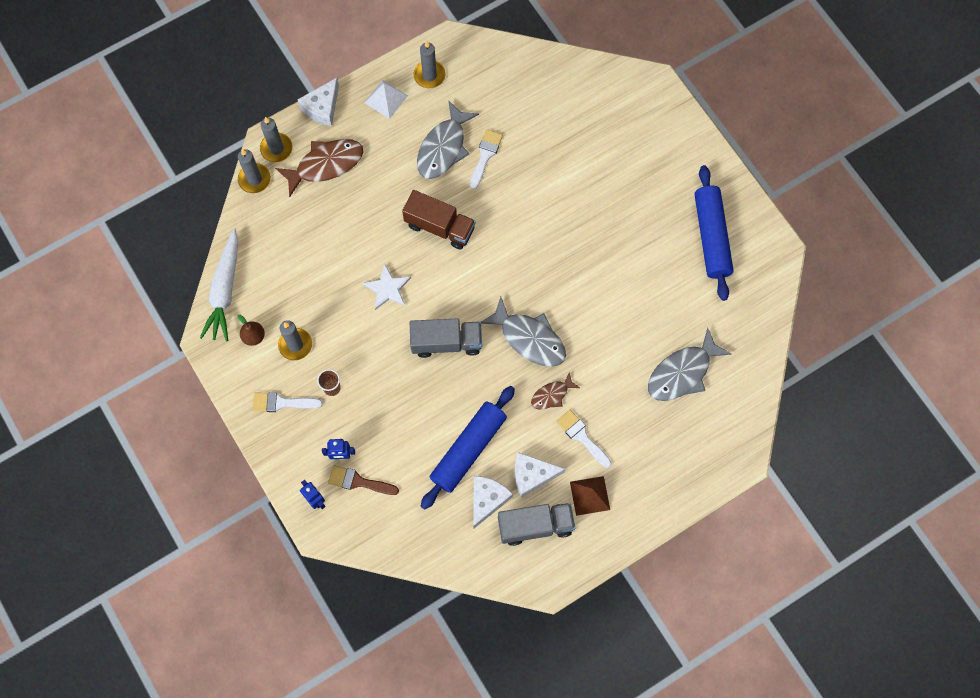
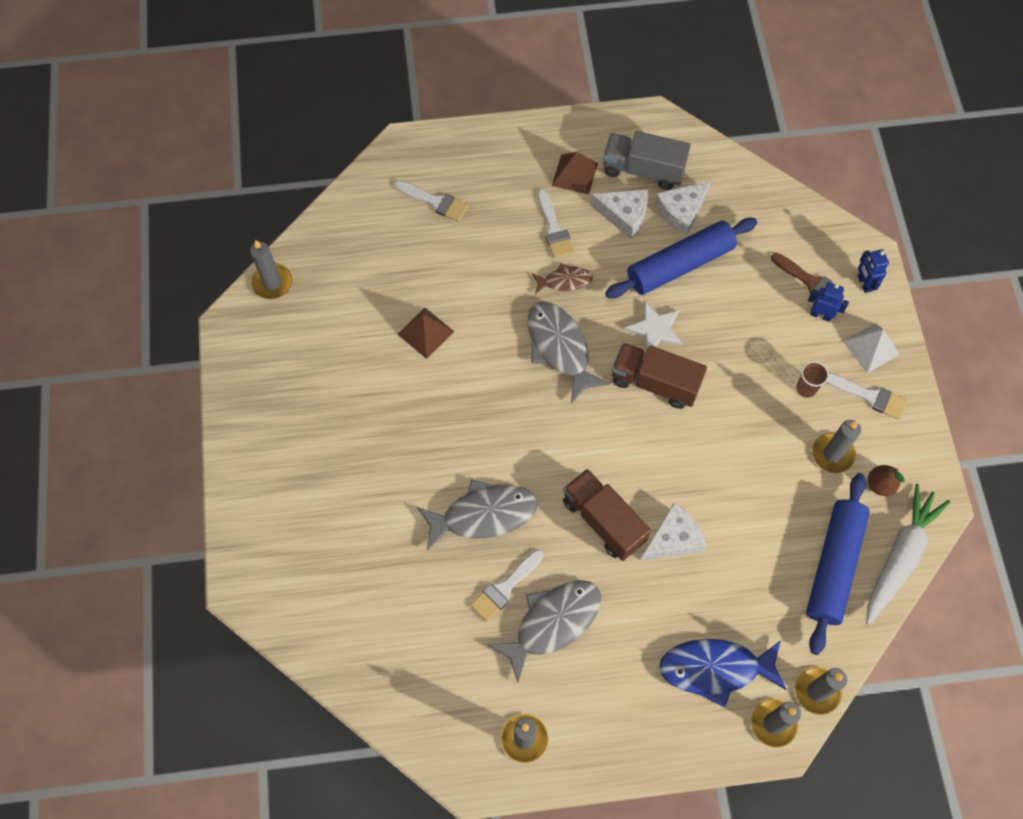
camera: 155 degrees left, 5 degrees down
brown fish [275,139,364,197] -> blue fish [659,639,786,707]
white cheese [297,78,339,126] -> white cheese moved to [641,502,706,560]
white star [362,263,411,310] -> white star moved to [624,301,683,352]
white pyramid [364,80,408,119] -> white pyramid moved to [843,323,900,373]
grey truck [410,319,482,358] -> brown truck [612,343,707,409]
grey fish [648,328,732,401] -> grey fish moved to [417,479,537,551]
blue rolling pin [695,165,734,301] -> blue rolling pin moved to [806,473,870,655]
none -> grey candle [250,240,292,299]
none -> white brush [394,180,469,222]
none -> brown pyramid [397,308,454,359]

